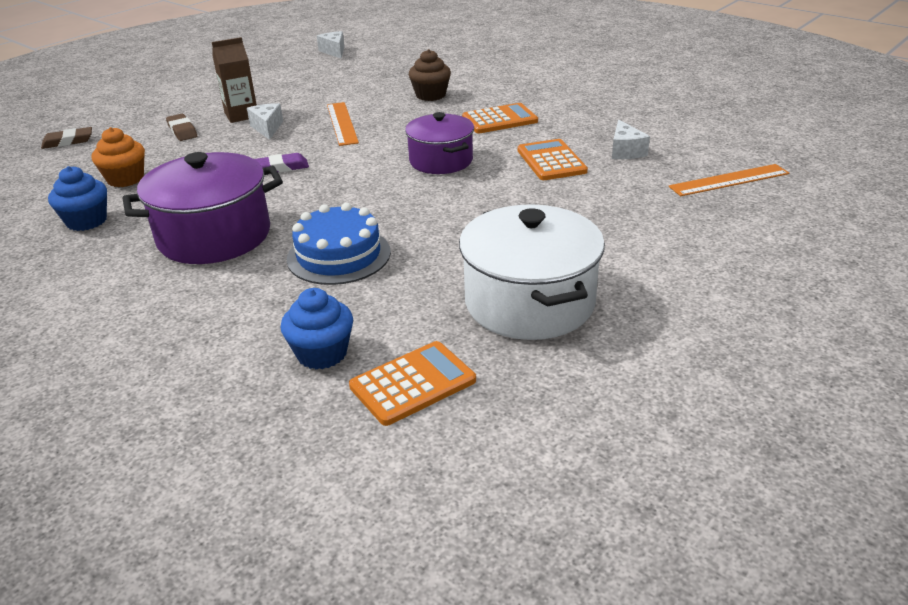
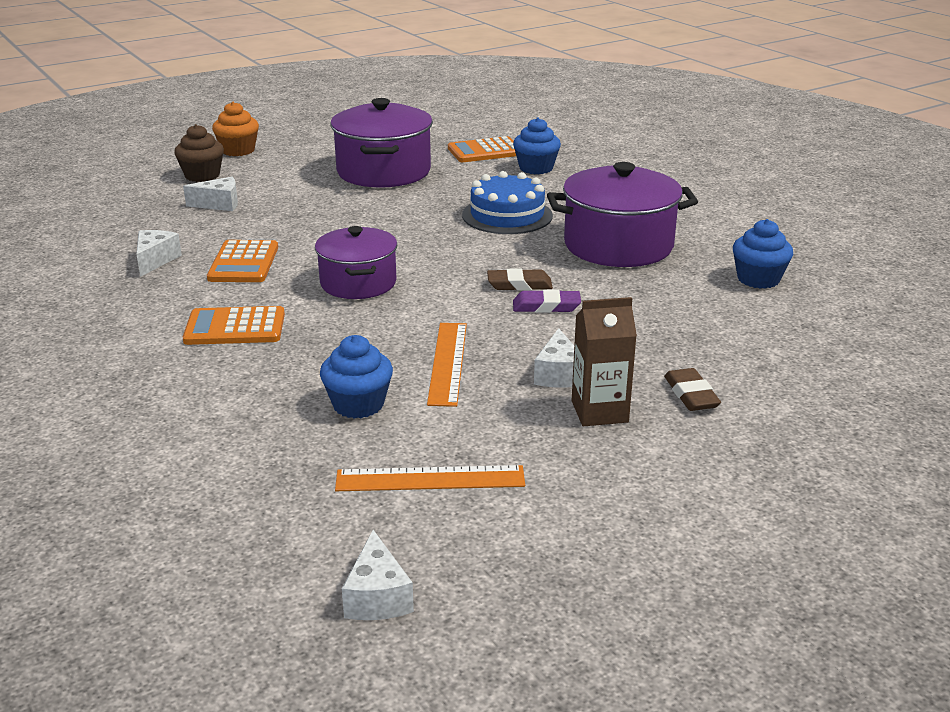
camera: 165 degrees left, 5 degrees down
brown eraser [41,127,92,149] -> brown eraser moved to [487,268,553,291]
orange cupcake [92,127,145,187] -> orange cupcake moved to [212,102,259,156]
brown cupcake [409,49,451,101] -> brown cupcake moved to [174,124,224,182]
white pot [459,204,605,340] -> purple pot [331,98,433,188]
orange ruler [669,164,789,196] -> orange ruler moved to [335,465,525,491]
none -> white cheese [183,177,238,211]
none -> blue cupcake [320,335,393,419]

